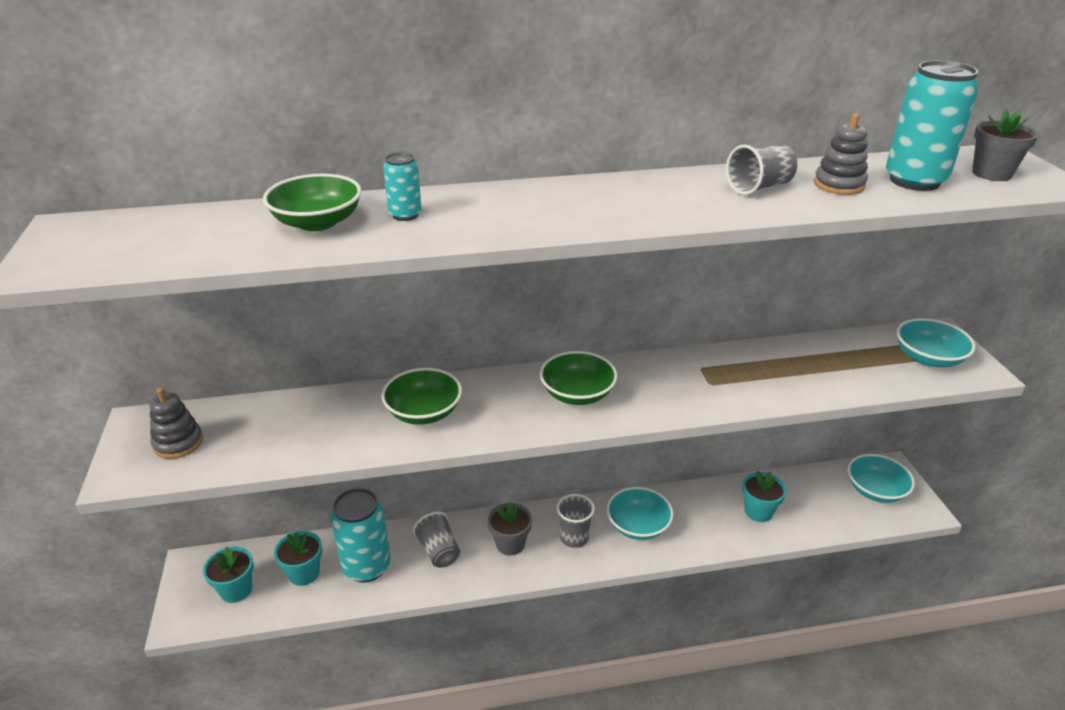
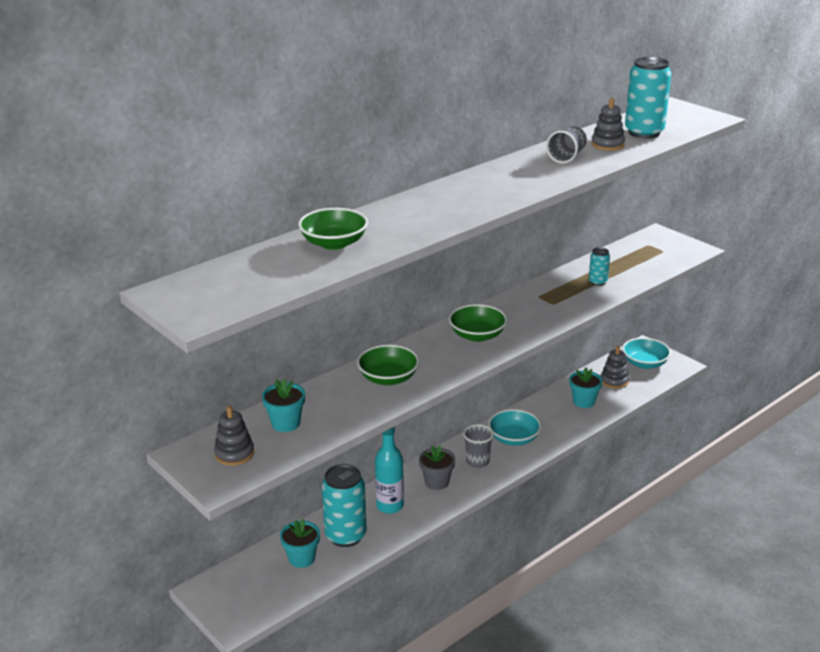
camera: 30 degrees left, 5 degrees down
turquoise flower pot [203,546,254,603] -> turquoise flower pot moved to [262,379,305,432]
turquoise can [383,152,422,221] -> turquoise can moved to [589,247,610,286]
grey cup [413,512,460,567] -> turquoise bottle [375,426,404,514]
turquoise bowl [896,318,976,367] -> none
grey flower pot [972,109,1039,181] -> none
none -> grey stacking toy [601,346,629,389]

